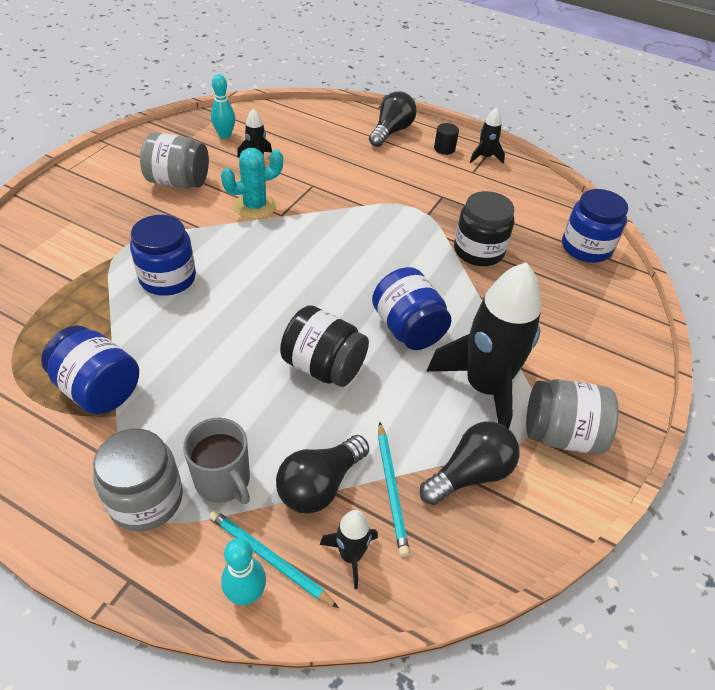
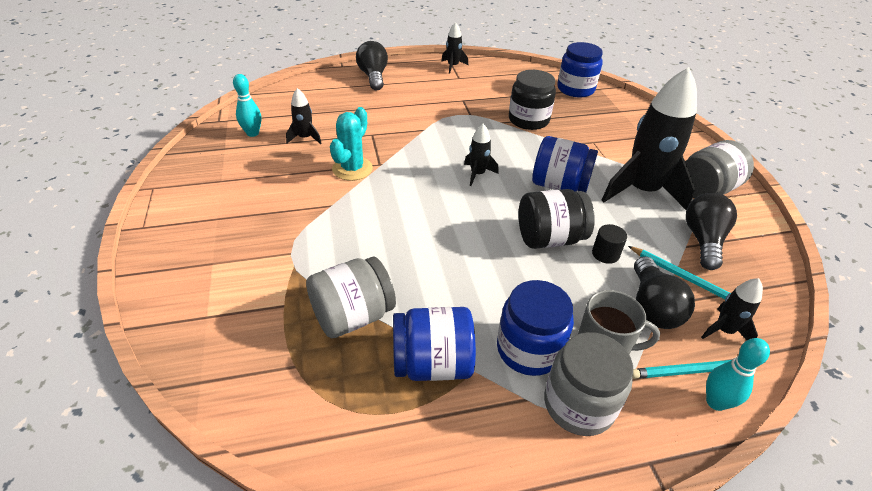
camera: 40 degrees left, 5 degrees down
blue jar [130,215,196,296] -> blue jar moved to [497,280,574,376]
grey jar [140,132,209,189] -> grey jar moved to [306,257,396,338]
black cylinder [434,123,459,155] -> black cylinder moved to [592,224,627,264]
none -> black rocket [464,124,499,186]

